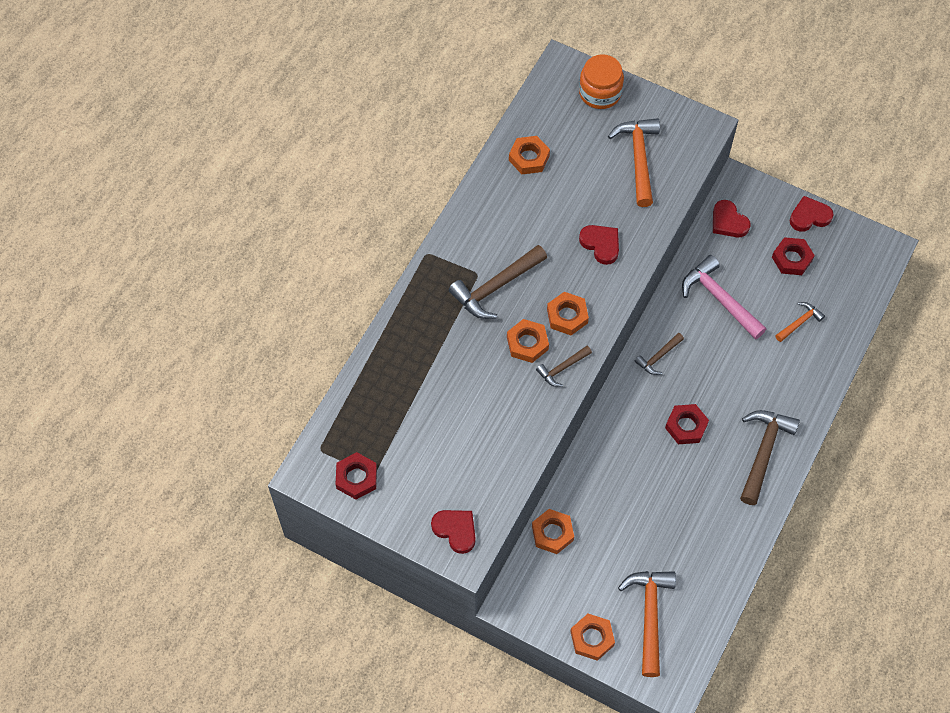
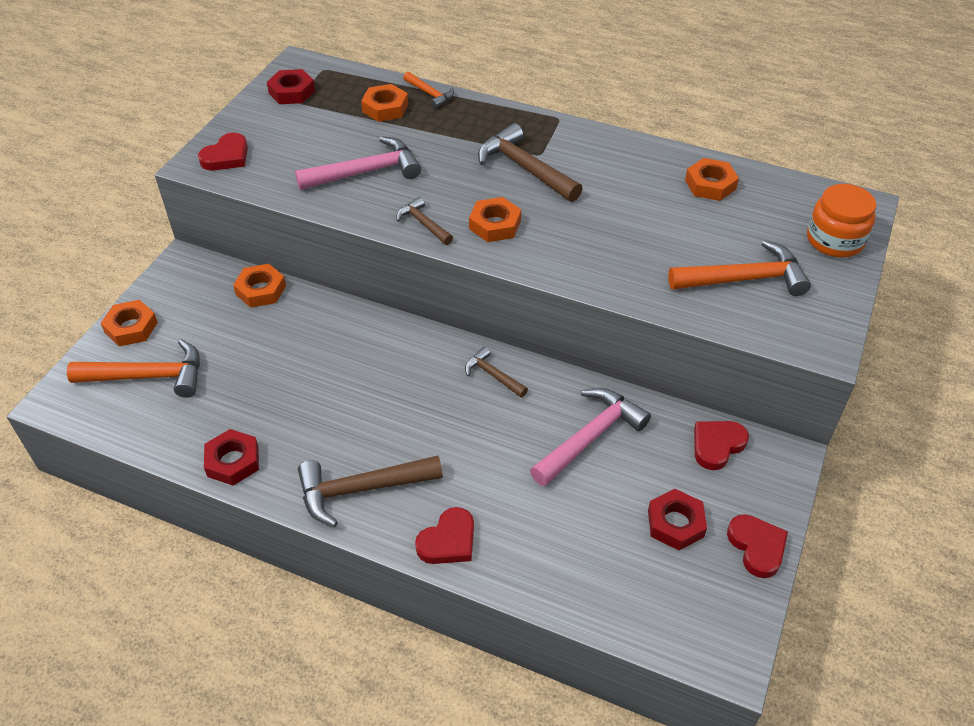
camera: 85 degrees right, 15 degrees down
orange nut [507,319,549,363] -> orange nut moved to [361,84,408,122]
red heart [579,225,619,265] -> red heart moved to [415,507,474,564]
red nut [665,404,709,444] -> red nut moved to [204,429,259,485]
brown hammer [740,410,800,505] -> brown hammer turned 150 degrees clockwise [298,455,443,527]
orange hammer [775,302,825,342] -> orange hammer moved to [403,72,454,109]
none -> pink hammer [295,136,421,190]

